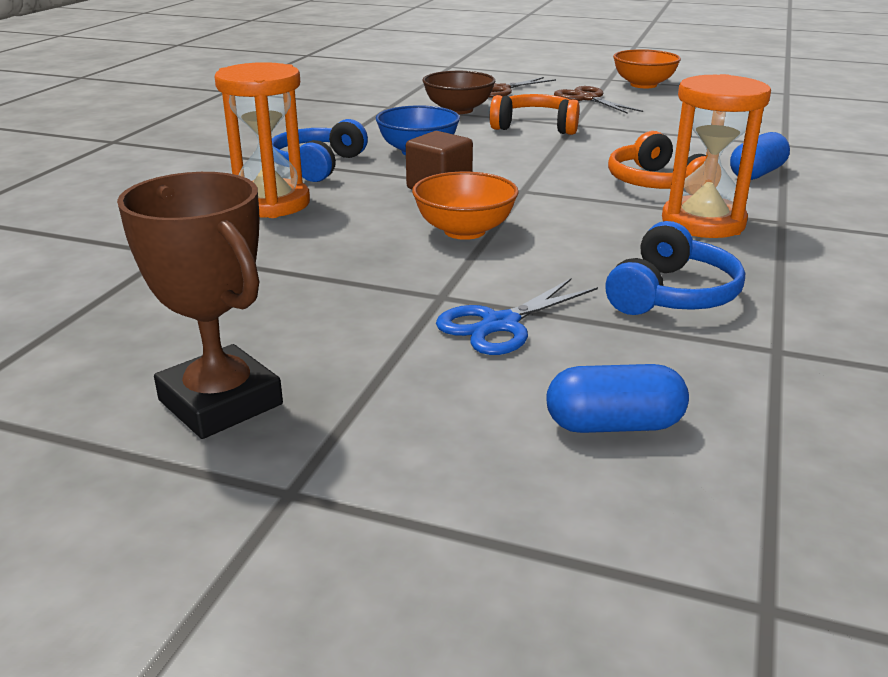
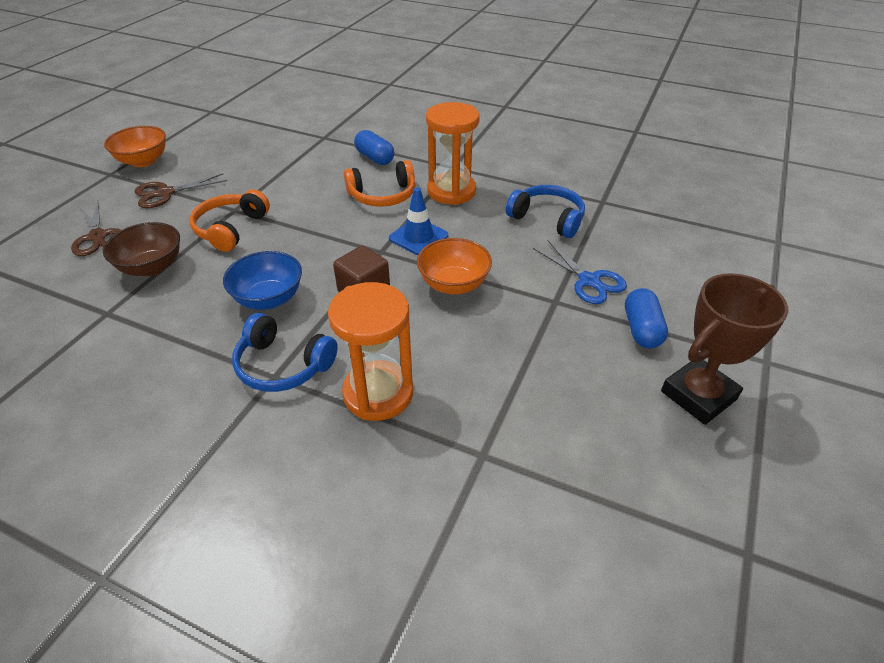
camera: 85 degrees left, 15 degrees up
blue capsule [547,364,689,433] -> blue capsule moved to [625,288,668,348]
none -> blue traffic cone [389,187,448,255]

